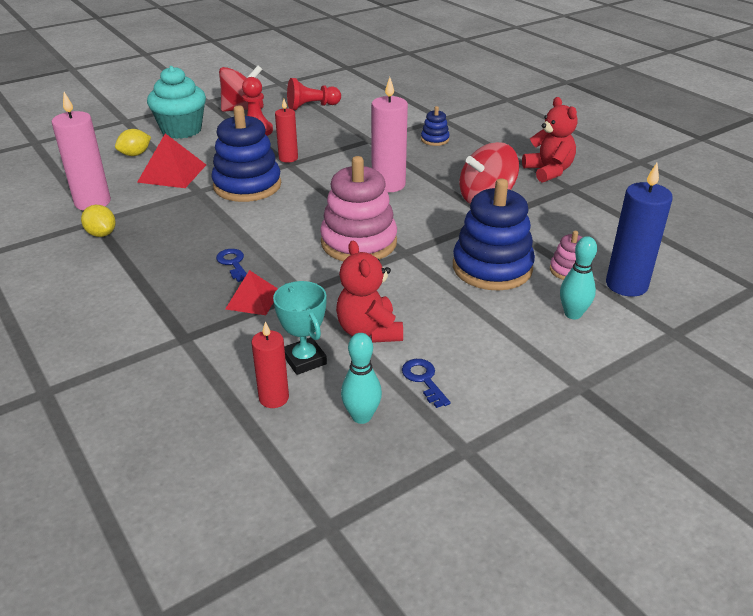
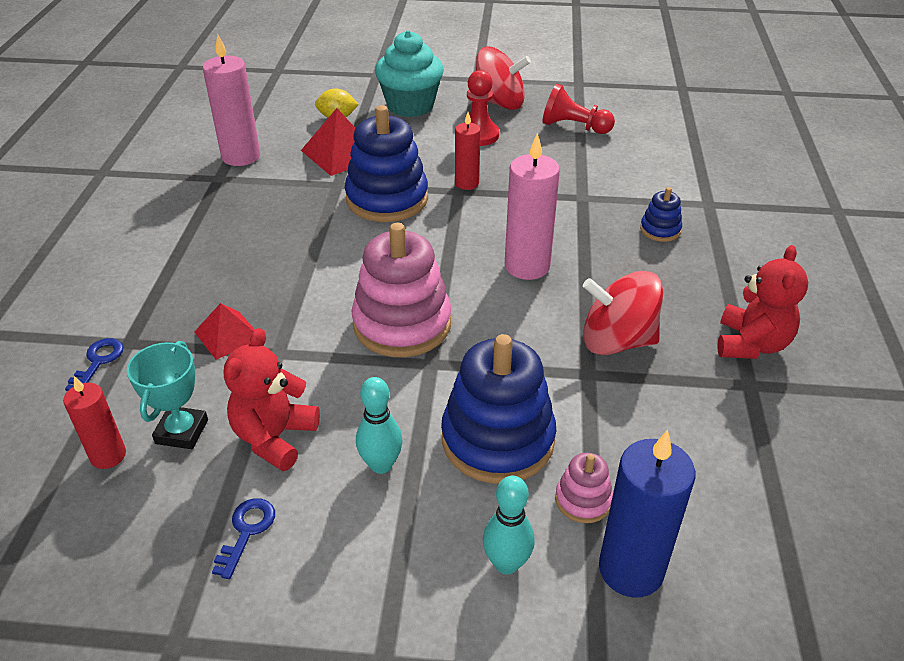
camera: 40 degrees right, 5 degrees up
yellow lemon [81,205,116,237] -> none
blue key [216,249,247,282] -> blue key moved to [65,338,124,391]
turquoise bowling pin [341,333,382,424] -> turquoise bowling pin moved to [356,377,403,474]

